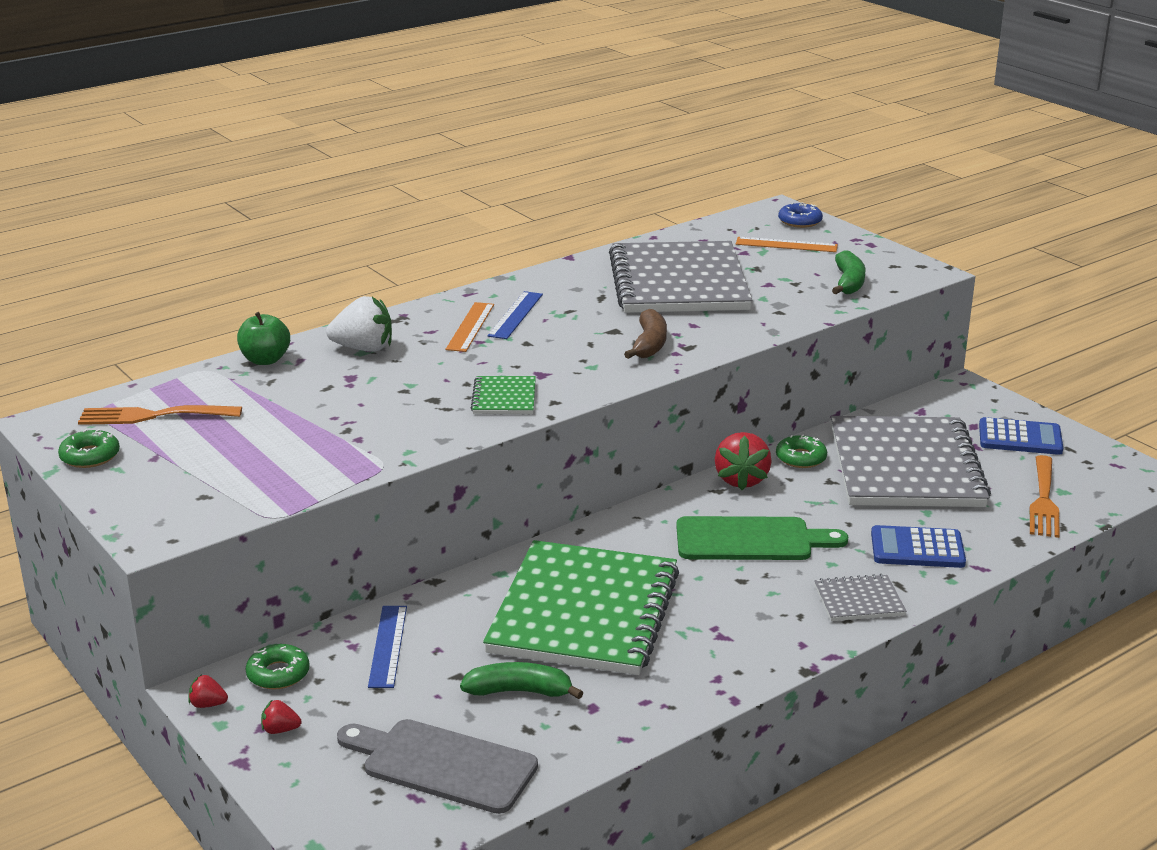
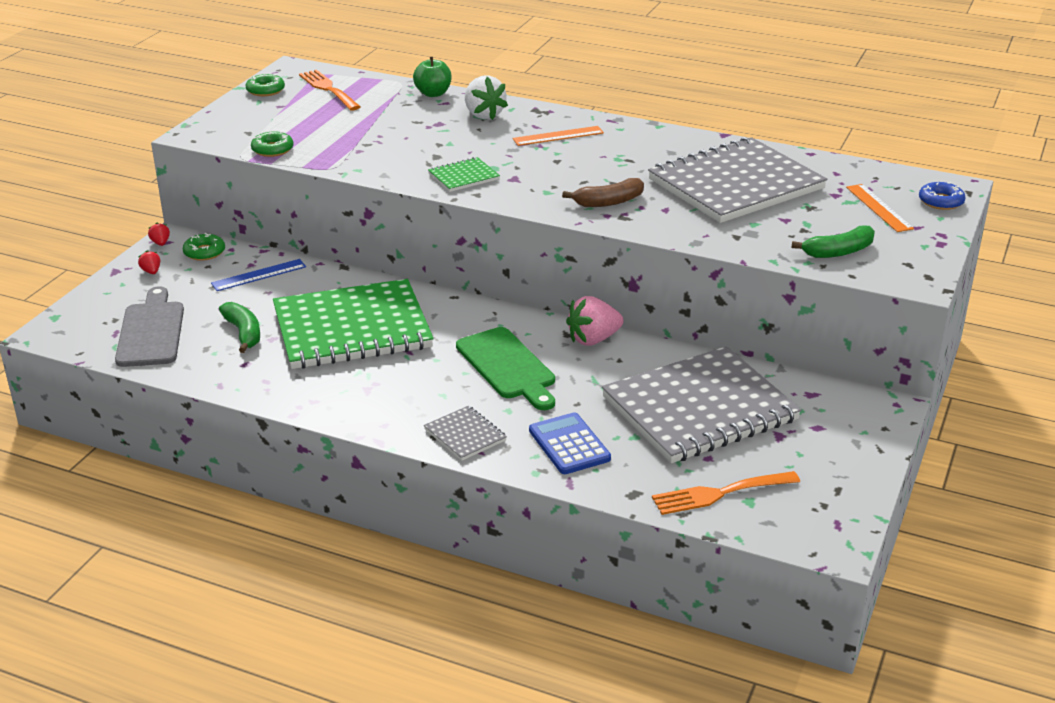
camera: 60 degrees right, 5 degrees up
blue ruler [487,291,543,339] -> none
red strawberry [715,432,772,490] -> pink strawberry [566,296,624,346]
green donut [776,435,827,468] -> green donut moved to [251,131,294,157]
blue calculator [979,417,1063,455] -> none

